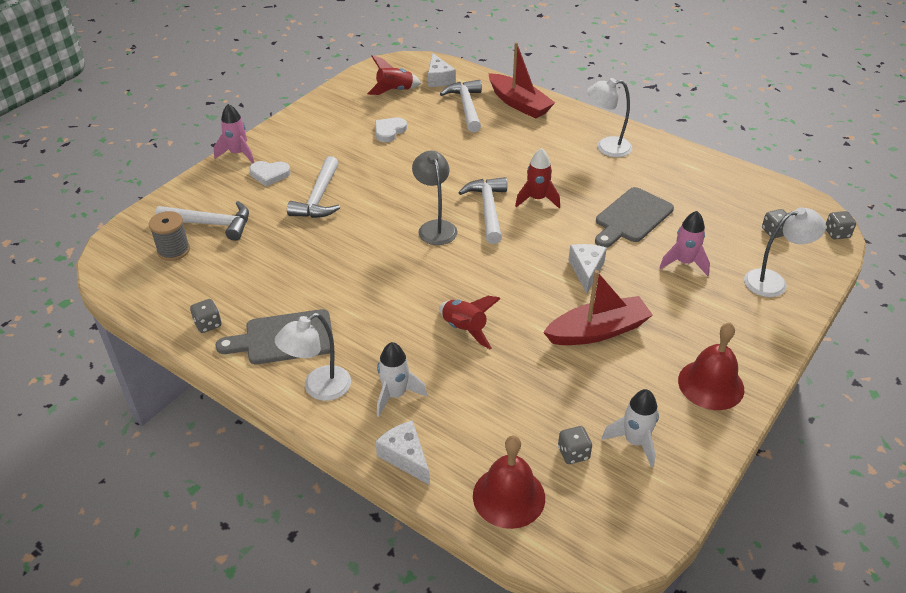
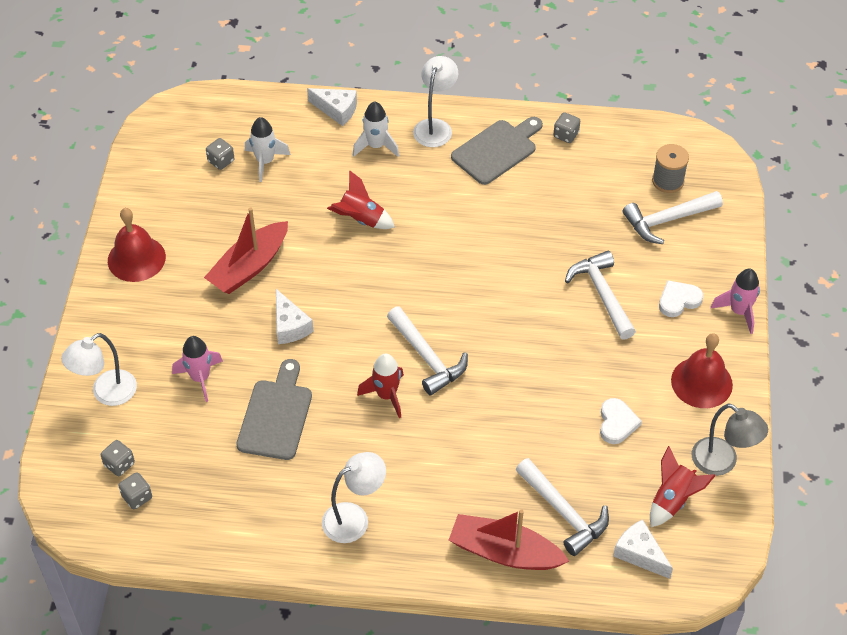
camera: 150 degrees right, 10 degrees up
grey lamp [412,151,458,245] -> grey lamp moved to [692,404,768,476]
red bell [473,435,545,529] -> red bell moved to [671,333,733,408]
white rocket [602,389,659,468] -> white rocket moved to [245,117,291,182]
grey dice [826,211,856,239] -> grey dice moved to [118,472,152,509]

